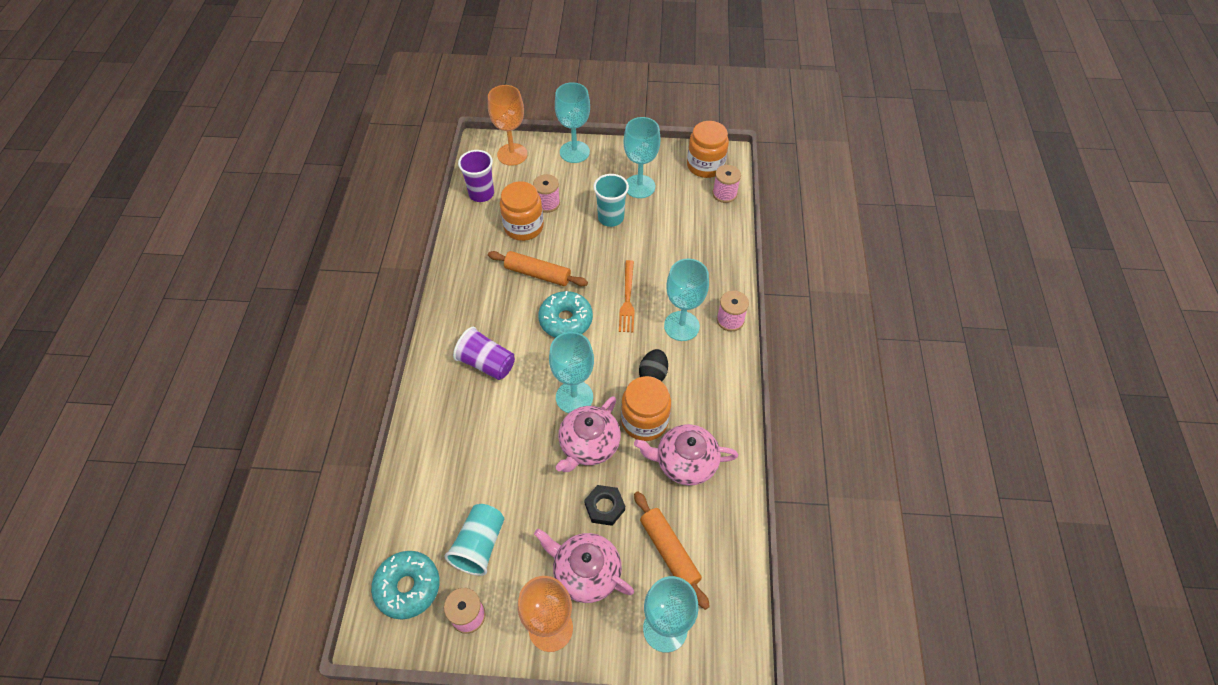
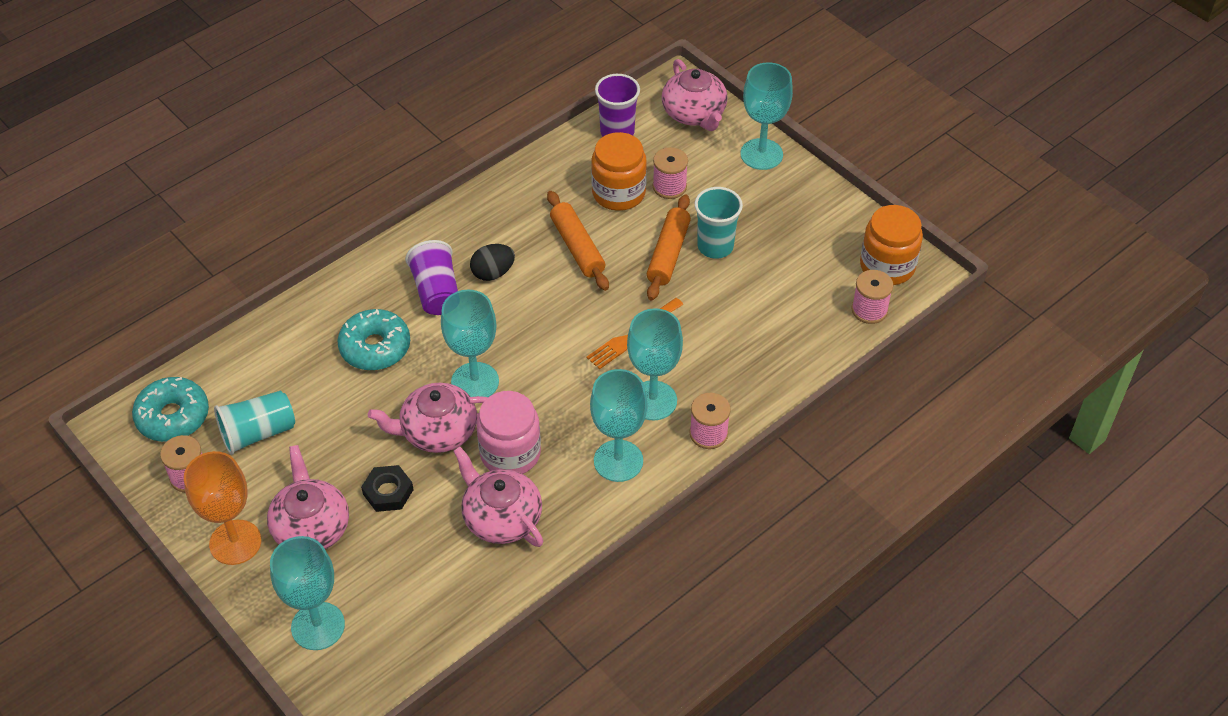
camera: 45 degrees right, 5 degrees down
orange goblet [488,85,528,166] -> pink teapot [662,59,728,131]
turquoise donut [538,291,593,338] -> turquoise donut moved to [337,309,410,371]
orange jar [621,376,671,441] -> pink jar [476,391,541,474]
turquoise goblet [623,117,660,198] -> turquoise goblet moved to [590,369,647,482]
orange rolling pin [634,492,710,610] -> orange rolling pin moved to [647,194,691,300]
black egg [639,349,668,382] -> black egg moved to [470,244,515,281]

